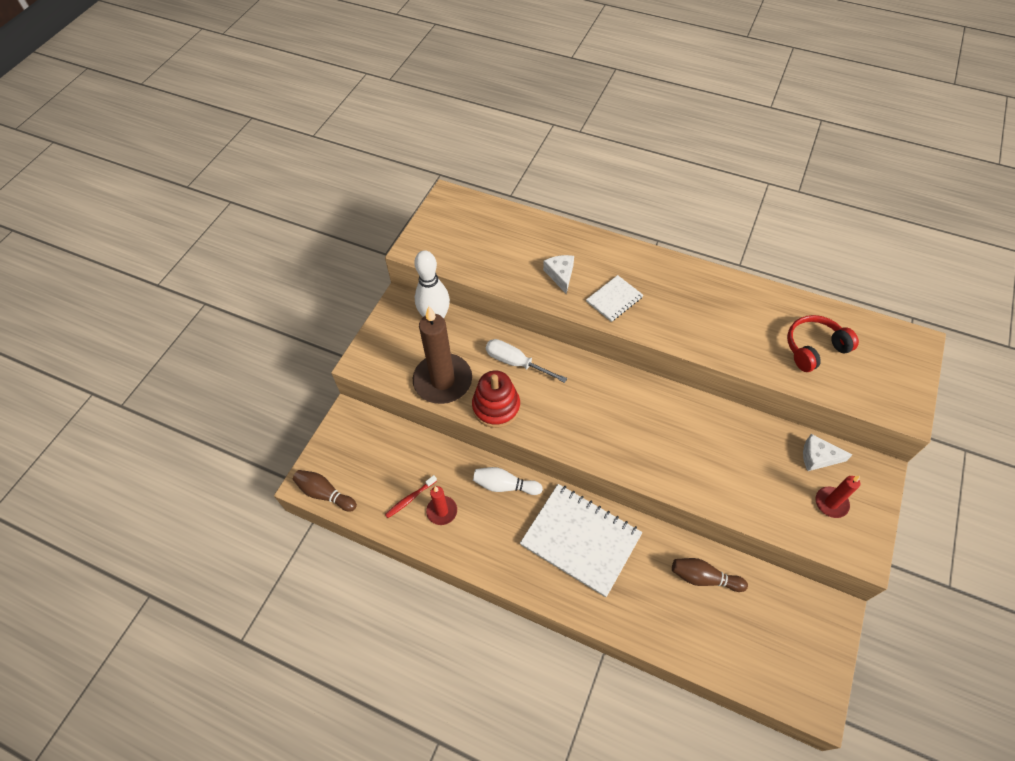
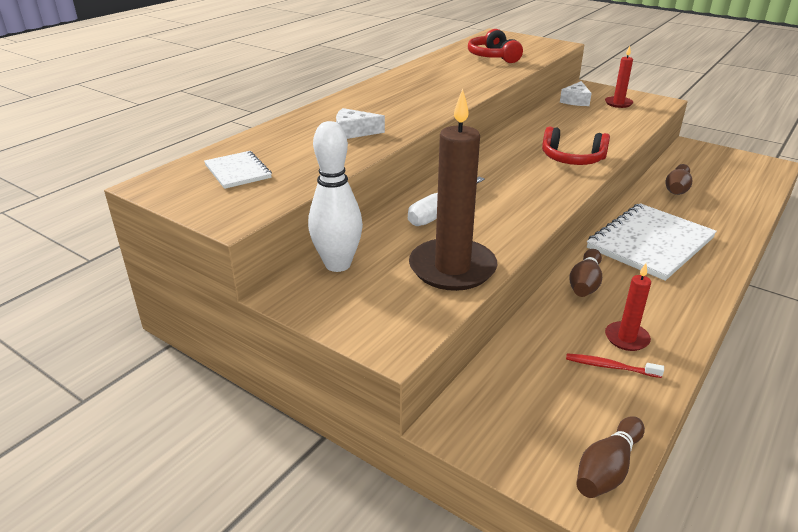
camera: 80 degrees left, 25 degrees down
red toothbrush [385,475,437,518] -> red toothbrush turned 135 degrees clockwise [566,353,664,378]
red stacking toy [472,371,520,428] -> none
white bowling pin [473,467,543,495] -> brown bowling pin [570,249,602,297]
white notebook [586,275,643,322] -> white notebook moved to [204,151,272,189]
none -> red headphones [542,127,610,165]

